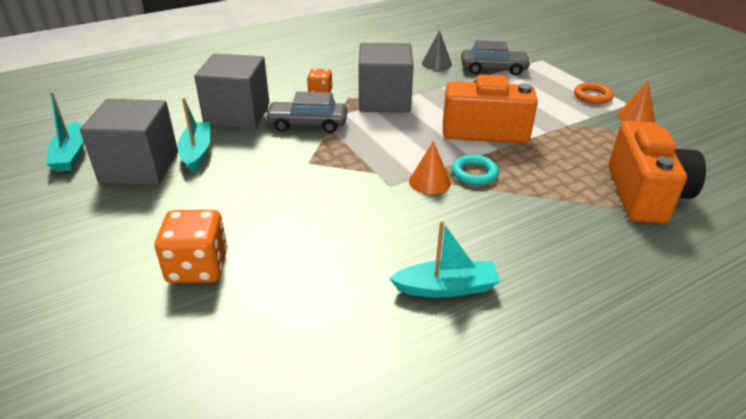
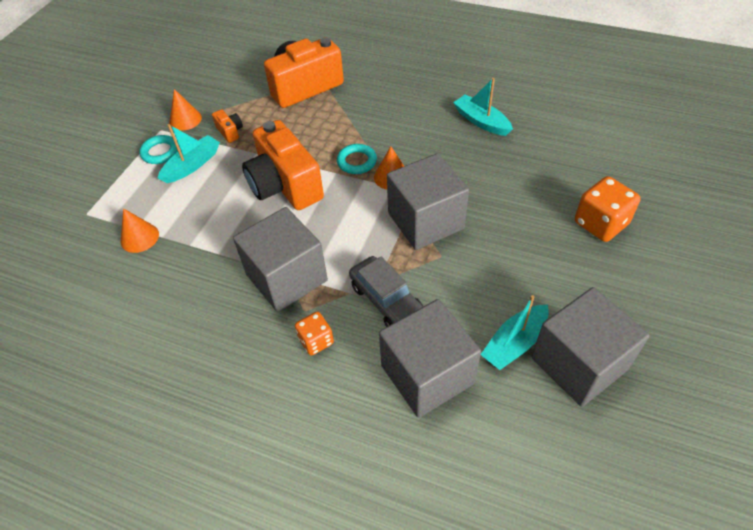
camera: 125 degrees left, 15 degrees up
turquoise boat [46,92,84,172] -> turquoise boat moved to [158,124,220,183]
grey cone [422,30,452,70] -> none
grey car [461,40,531,75] -> orange cone [121,208,159,253]
orange ring [574,82,614,104] -> turquoise ring [139,135,179,164]
none -> orange camera [212,109,243,143]
none -> grey cube [387,153,469,250]

